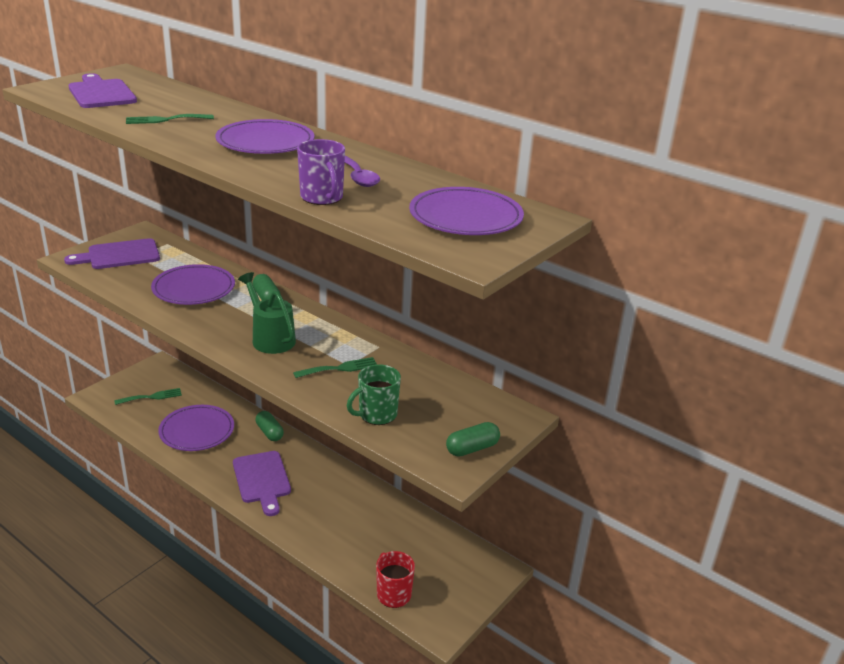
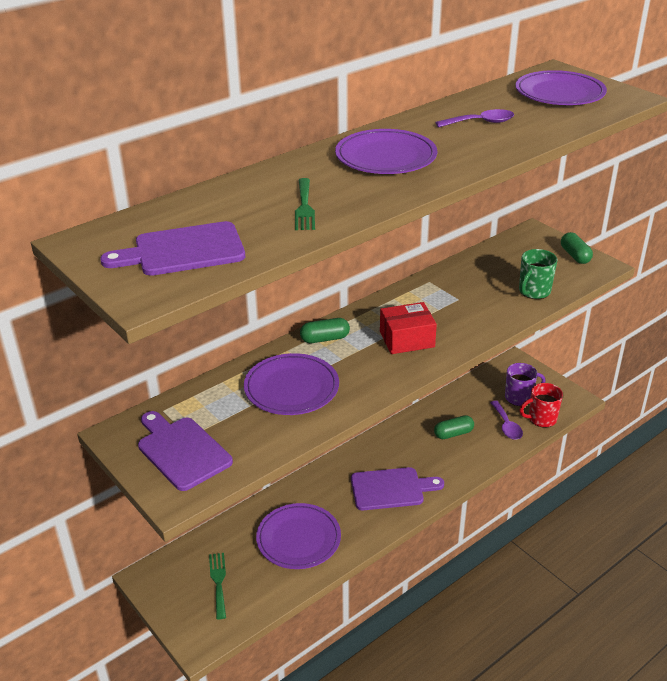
camera: 75 degrees left, 5 degrees up
purple cutting board [64,238,160,269] -> purple cutting board turned 150 degrees clockwise [138,411,233,491]
green watering can [238,272,296,354] -> red box [380,302,437,354]
green capsule [255,411,284,441] -> green capsule moved to [434,415,474,439]
green fork [293,357,377,378] -> none
purple mug [297,139,345,205] -> purple mug moved to [505,363,545,406]
green mug [347,364,401,425] -> green mug turned 60 degrees clockwise [519,249,558,299]
none -> purple spoon [490,401,523,440]

